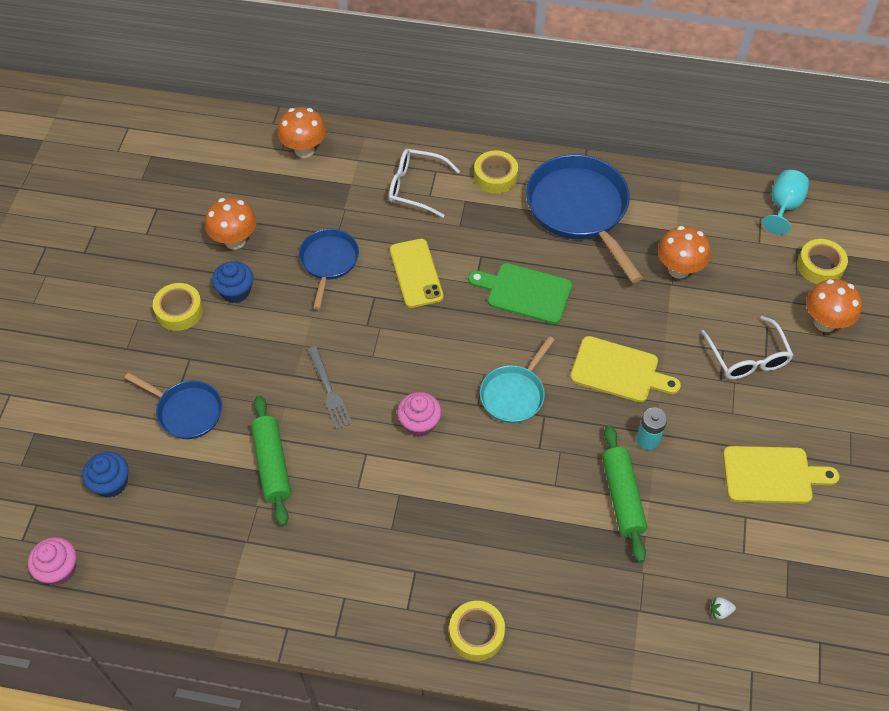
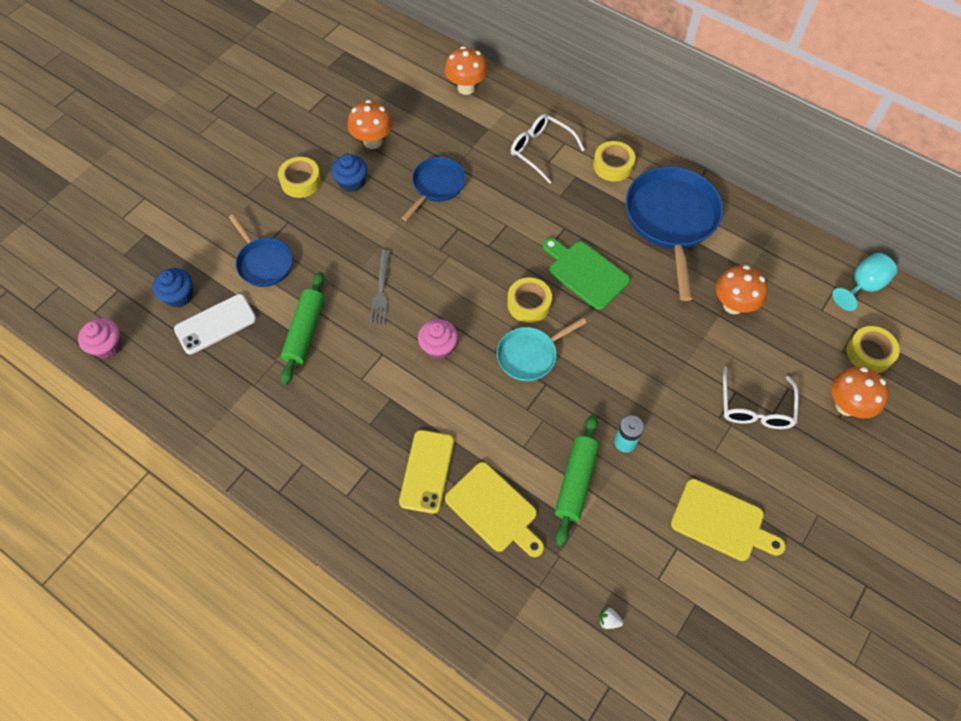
camera: 25 degrees right, 5 degrees up
yellow phone [390,239,444,308] -> yellow phone moved to [399,430,454,514]
yellow tape [449,601,505,661] -> yellow tape moved to [507,278,552,323]
yellow cutting board [570,336,681,402] -> yellow cutting board moved to [445,462,544,557]
none -> white phone [174,294,256,354]

